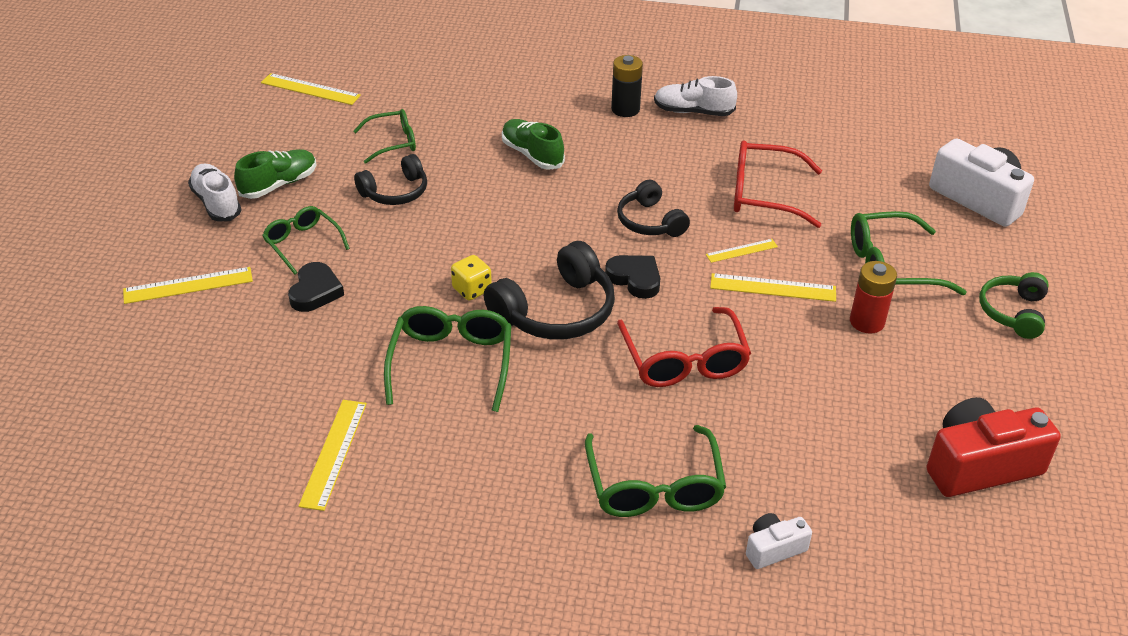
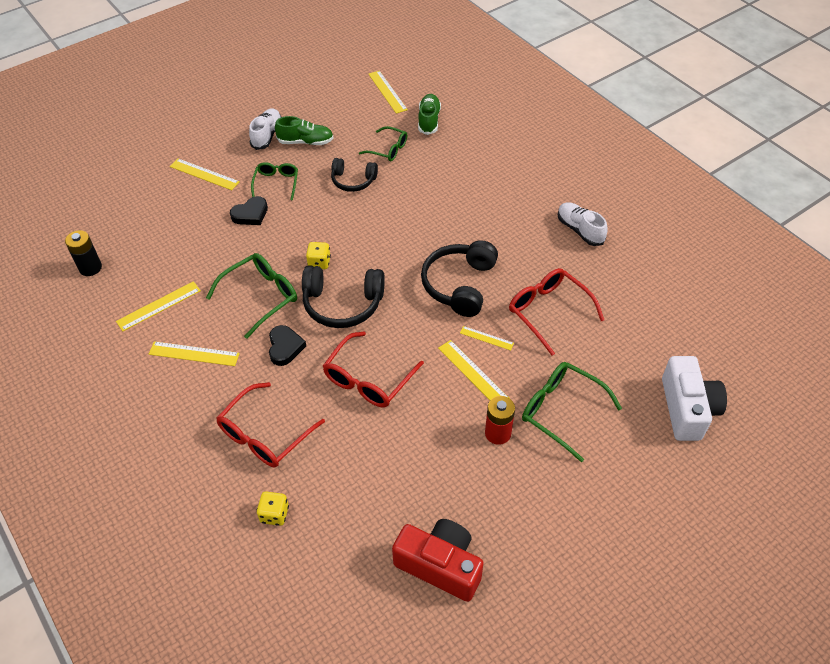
camera: 45 degrees right, 10 degrees up
green shoe [502,119,565,170] -> green shoe moved to [418,94,441,135]
green glasses [585,425,726,517] -> red glasses [216,382,325,467]
black heart [605,255,660,299] -> black heart moved to [269,325,306,366]
black battery [611,55,643,117] -> black battery moved to [65,230,102,276]
black headphones [617,180,690,237] -> black headphones [421,240,498,317], size x1.60
white camera [746,513,812,569] -> yellow dice [256,491,289,526]
green headphones [979,272,1049,339] -> none
none -> yellow ruler [149,341,240,366]

